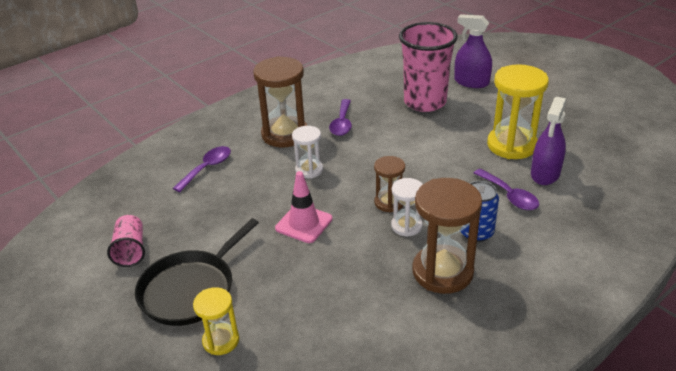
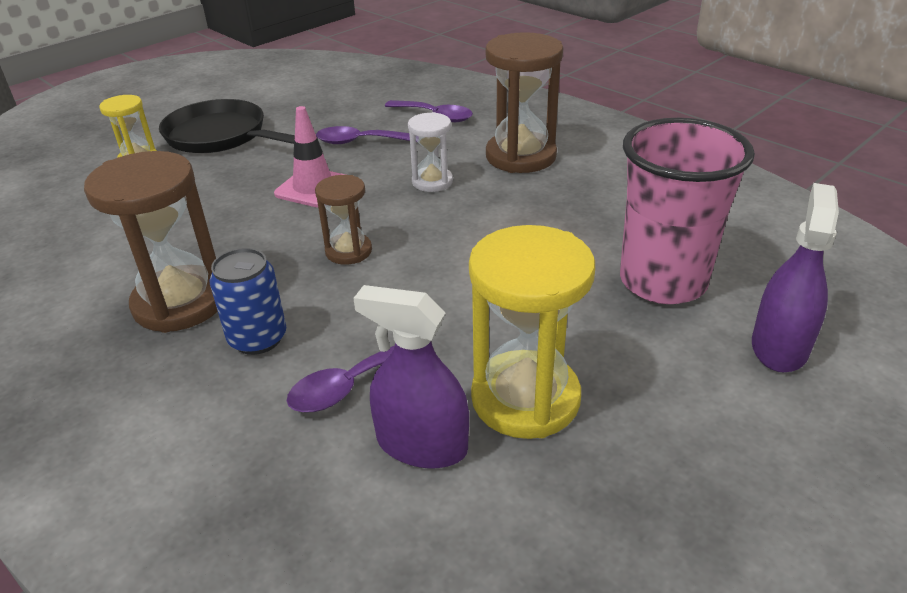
camera: 85 degrees right, 0 degrees up
pink cup [107,215,145,267] -> none
purple spoon [329,99,352,136] -> purple spoon moved to [316,126,417,144]
white hourglass [391,178,423,237] -> none

